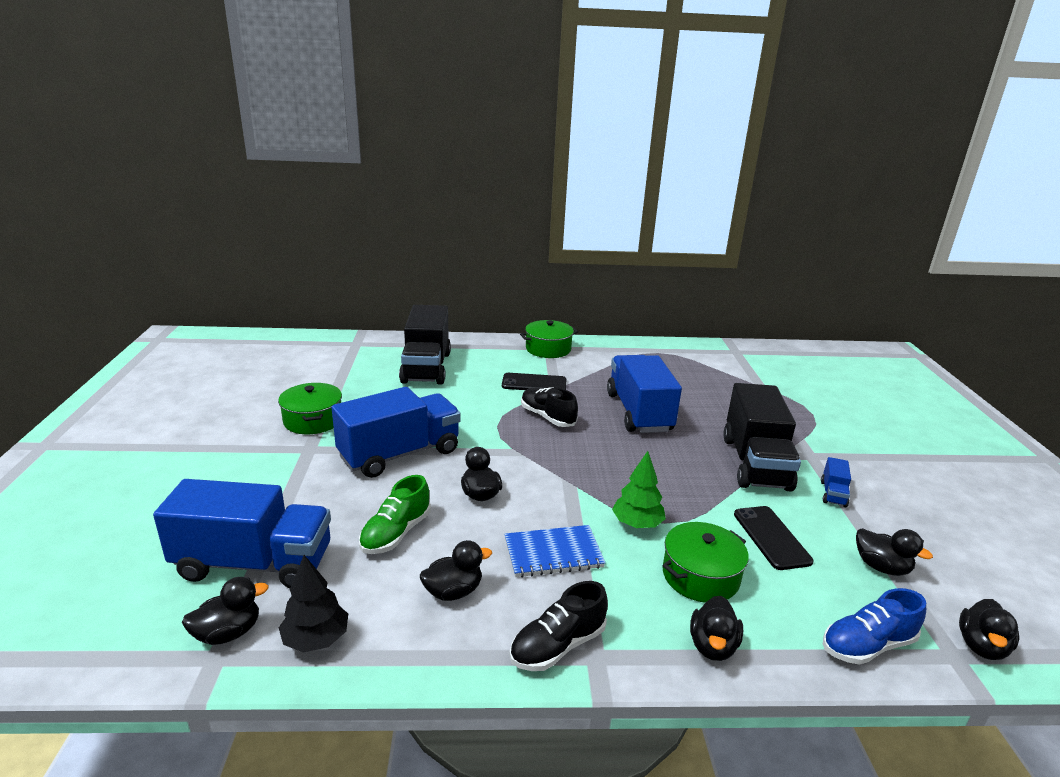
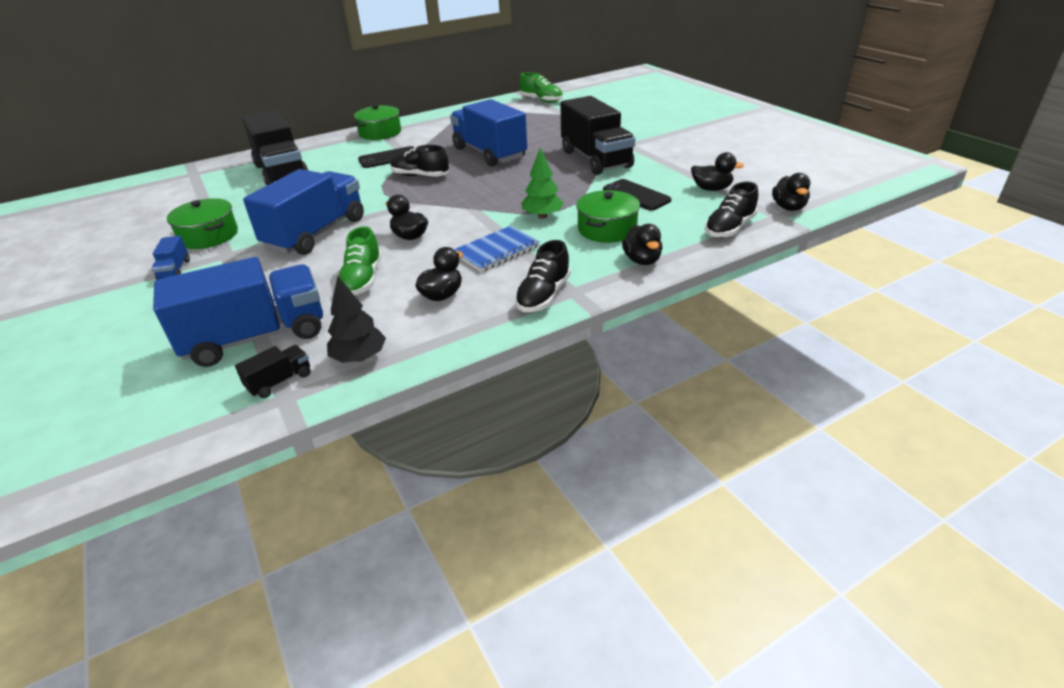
camera: 25 degrees left, 10 degrees up
black duck [182,577,269,645] -> black truck [235,345,311,398]
blue truck [821,457,851,507] -> blue truck moved to [152,236,190,280]
blue shoe [823,588,926,665] -> black shoe [705,182,758,238]
none -> green shoe [519,72,563,103]

